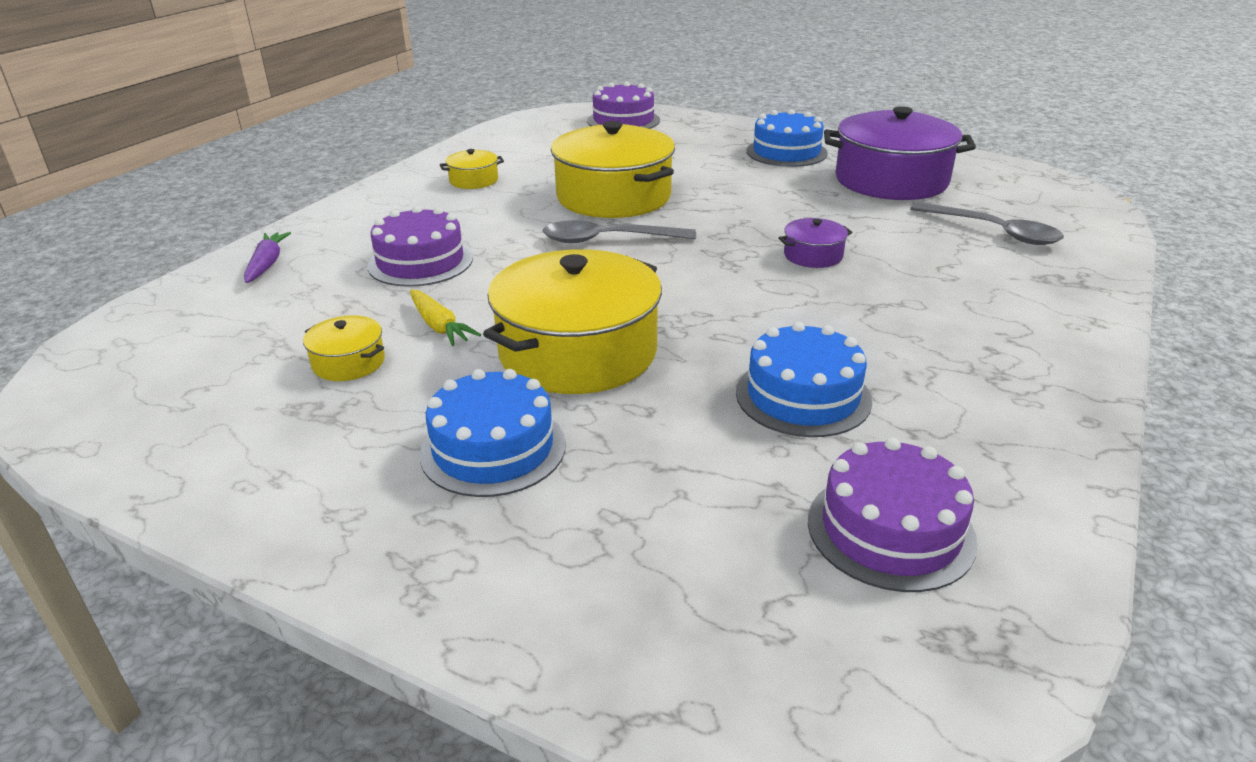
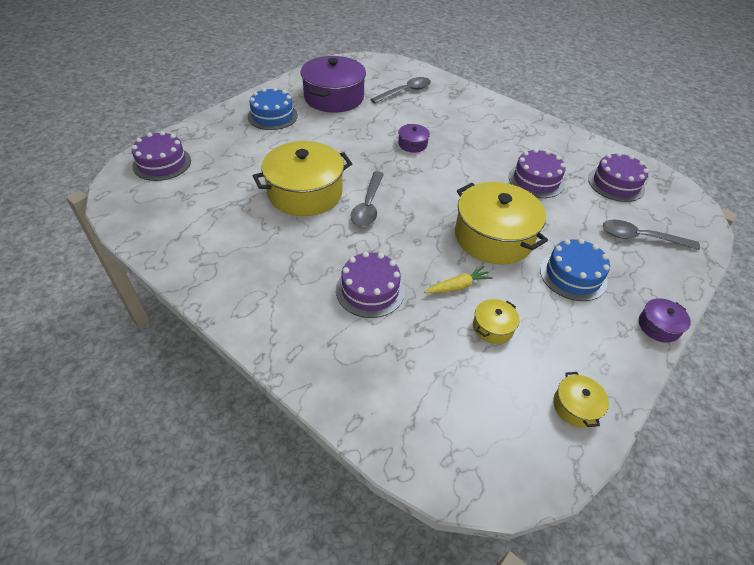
camera: 80 degrees left, 15 degrees up
purple carrot [244,232,291,283] -> none
yellow pot [440,149,504,189] -> yellow pot moved to [553,372,609,428]
blue cake [736,322,872,437] -> purple cake [509,149,566,198]
none -> grey spoon [603,220,700,250]
none -> purple pot [639,298,691,343]

